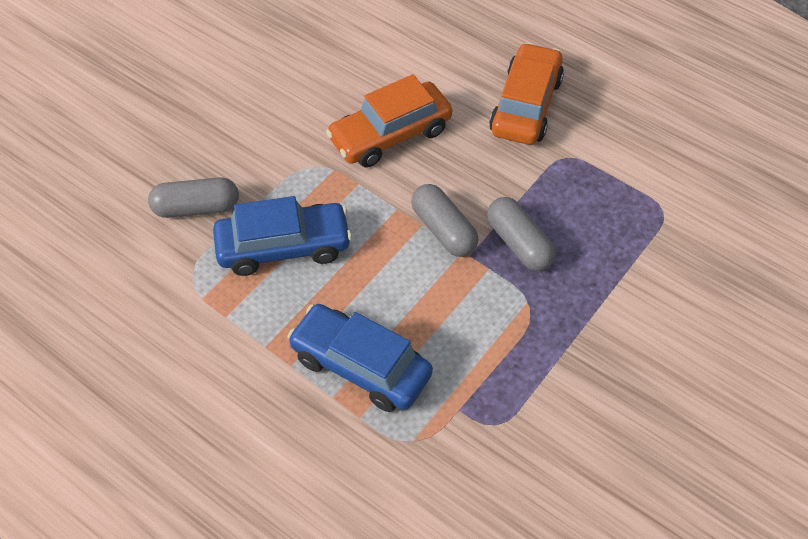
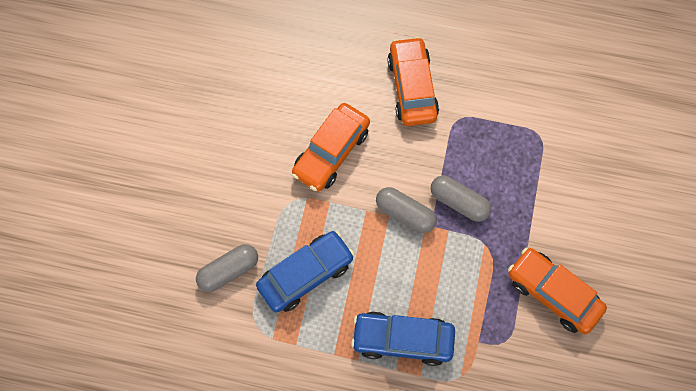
camera: 25 degrees left, 15 degrees up
none -> orange car [508,248,607,334]

